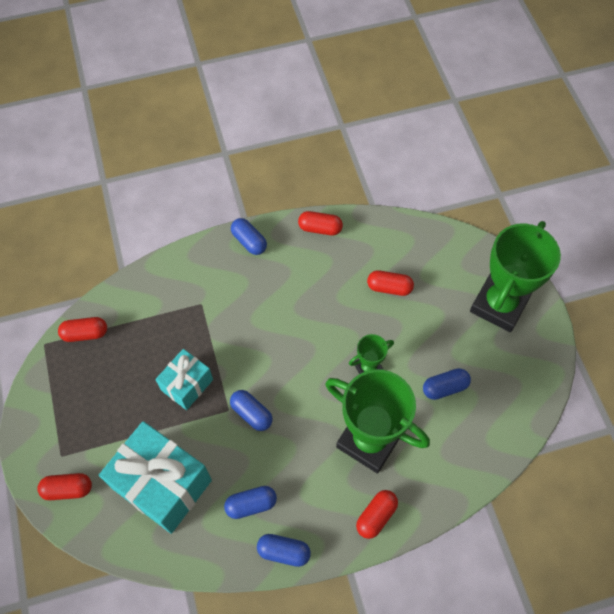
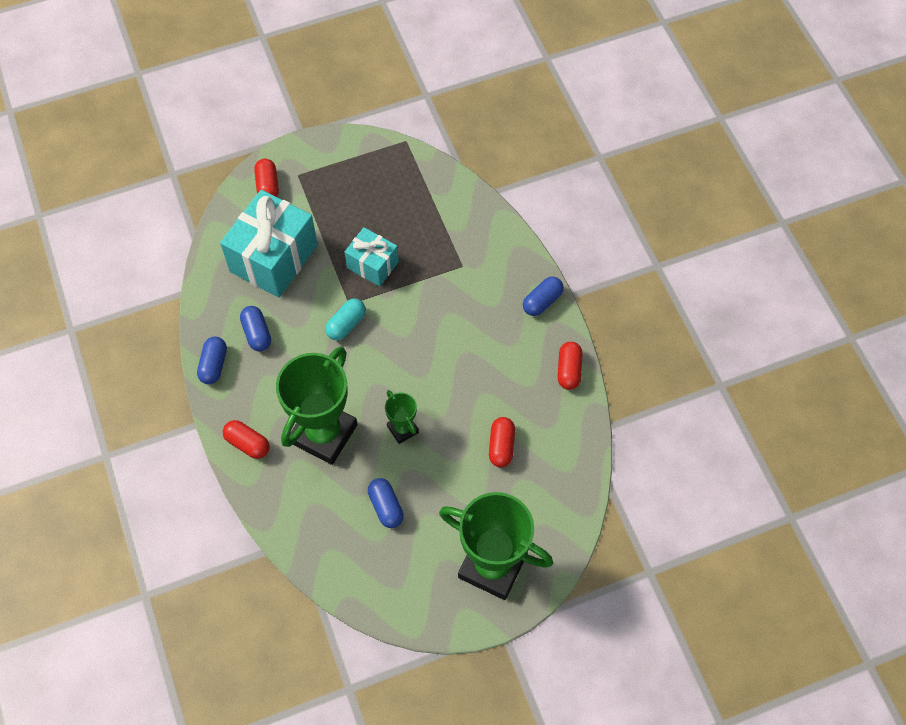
camera: 85 degrees right, 0 degrees up
red capsule [58,317,107,342] -> none
blue capsule [230,390,273,431] -> turquoise capsule [325,299,366,340]

